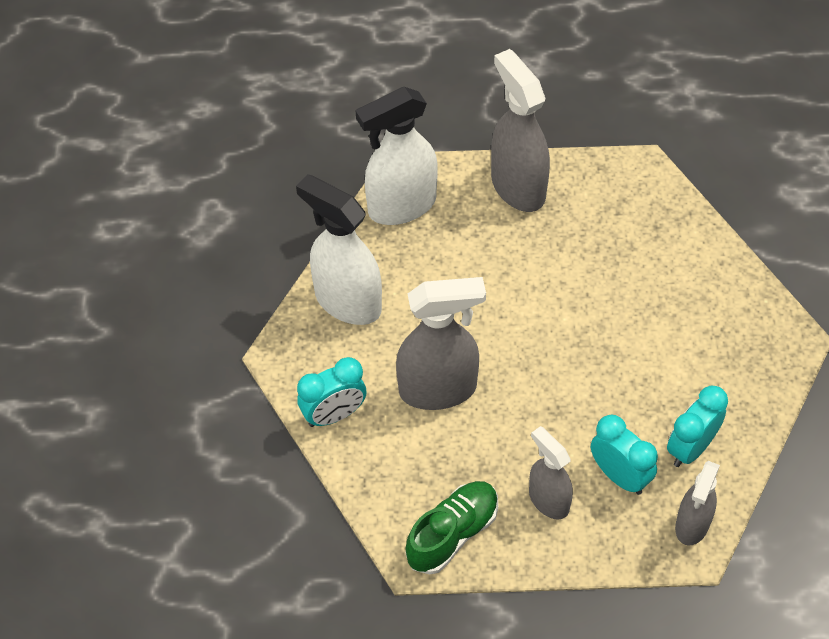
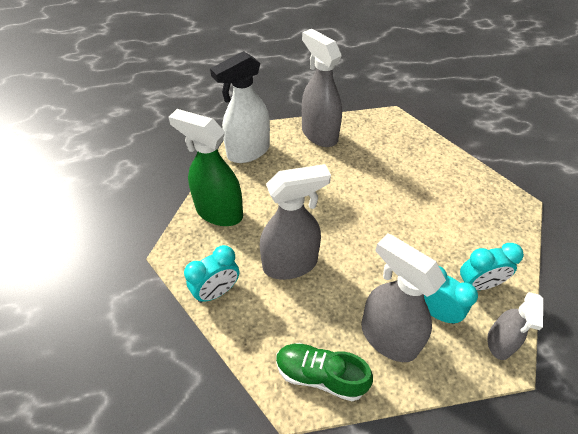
camera: 10 degrees left, 5 degrees down
white spray bottle [296,174,382,325] -> green spray bottle [168,109,243,226]
green shoe [406,481,498,575] -> green shoe turned 105 degrees counterclockwise [276,343,373,401]
grey spray bottle [529,426,573,520] -> grey spray bottle [361,233,446,362], size x1.65
turquoise clock [667,385,728,467] -> turquoise clock turned 135 degrees counterclockwise [460,243,524,290]

